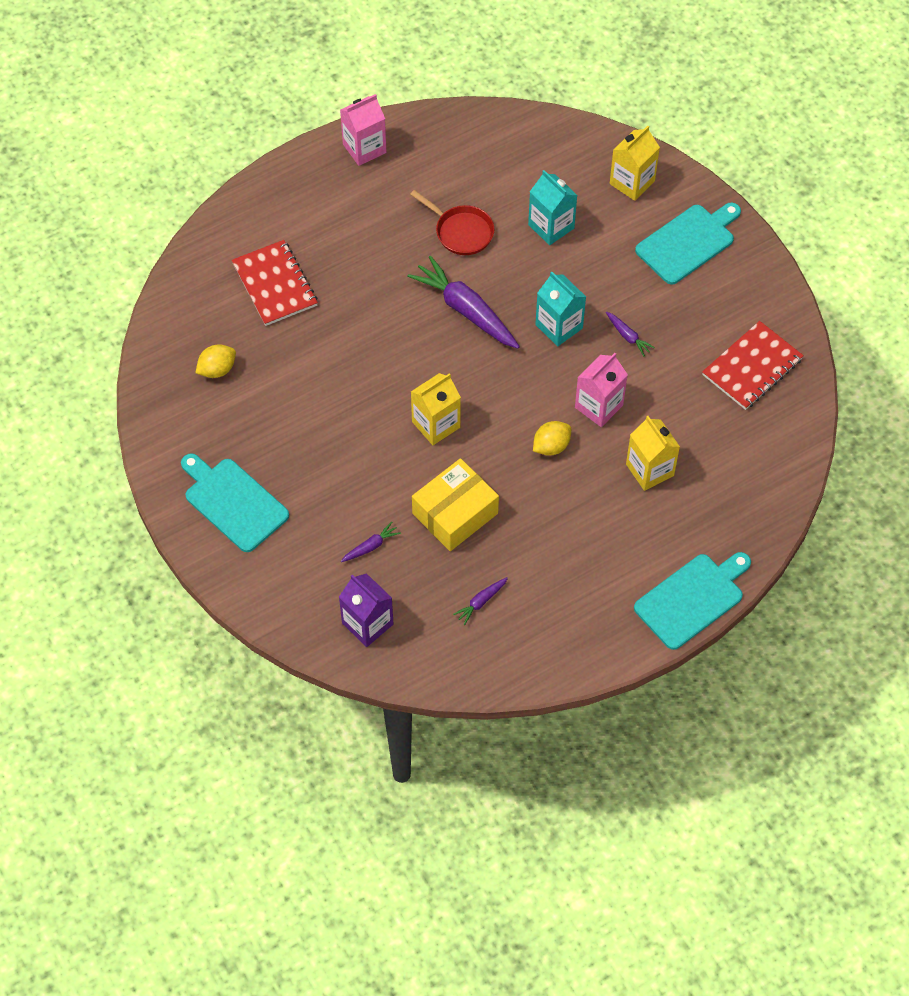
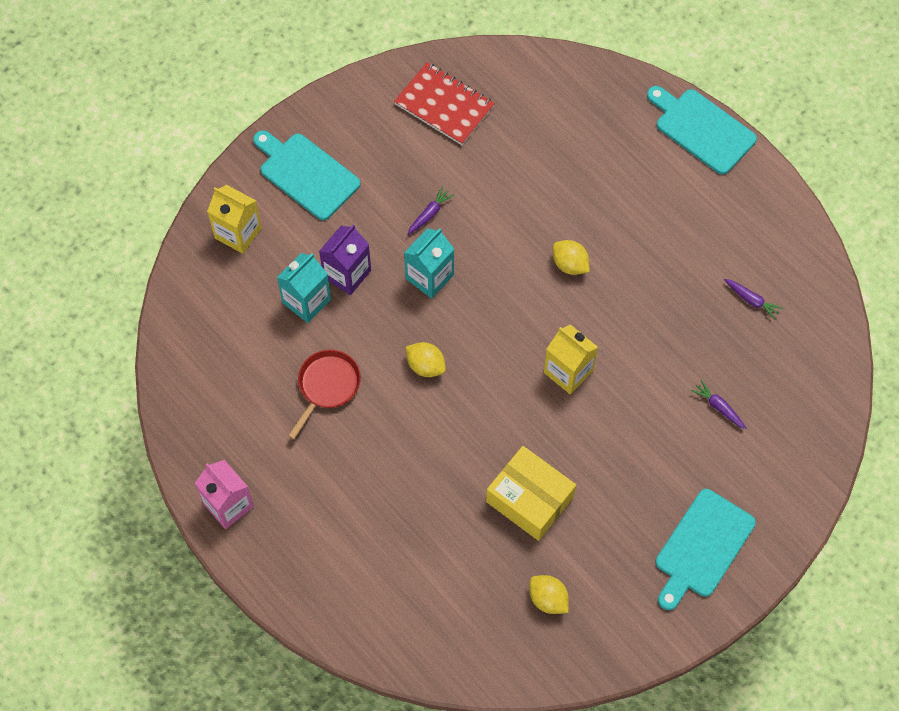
camera: 100 degrees left, 5 degrees up
red notebook [232,240,318,326] -> none
purple carton [339,573,393,647] -> purple carton moved to [319,225,371,295]
purple carrot [407,256,520,349] -> yellow lemon [405,342,446,377]
yellow box [412,458,499,551] -> yellow box moved to [486,446,576,541]
pink carton [575,353,628,427] -> none
yellow carton [626,416,680,491] -> none

